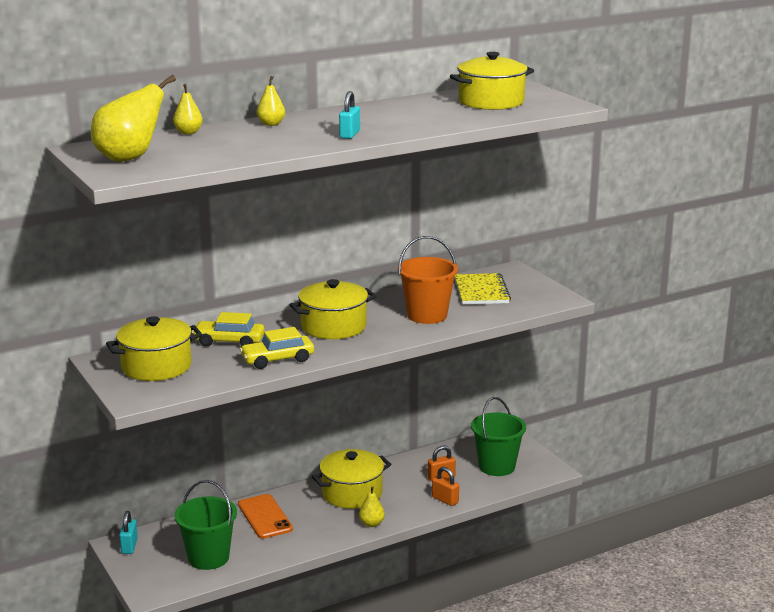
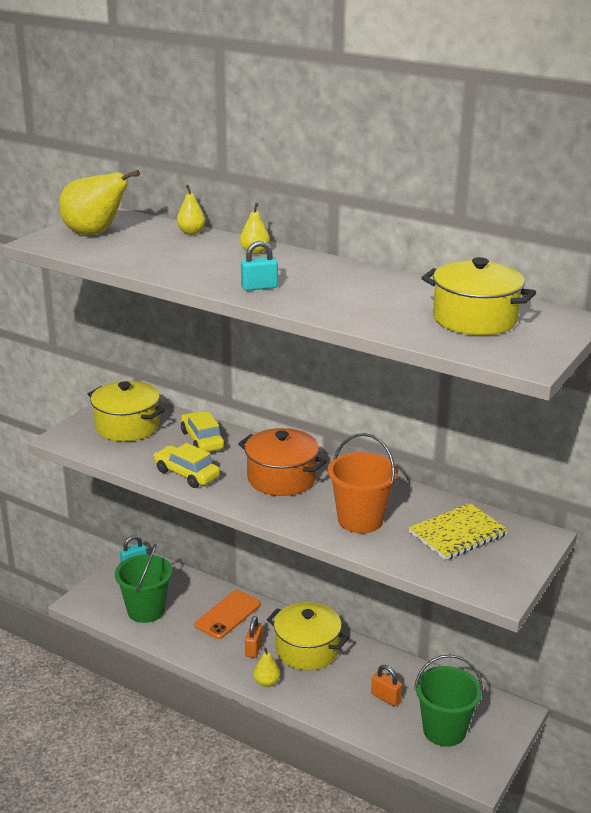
camera: 60 degrees right, 5 degrees up
yellow pot [289,279,377,339] -> orange pot [238,428,327,496]
orange padlock [432,467,459,506] -> orange padlock moved to [245,616,263,658]

